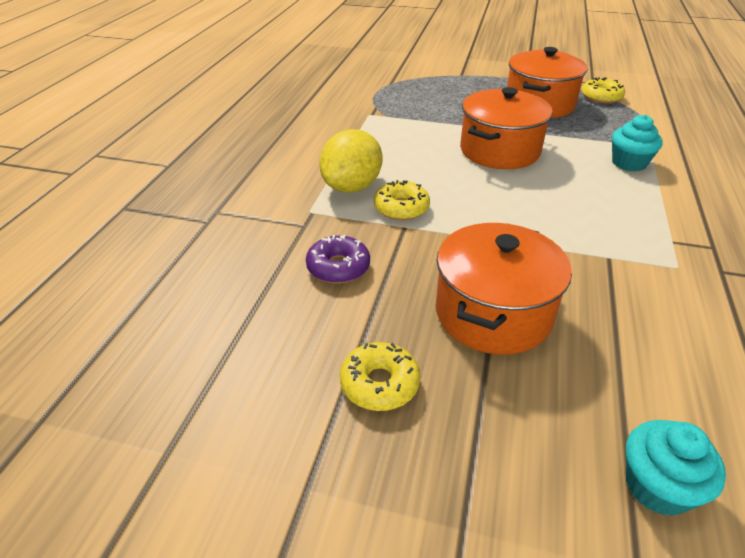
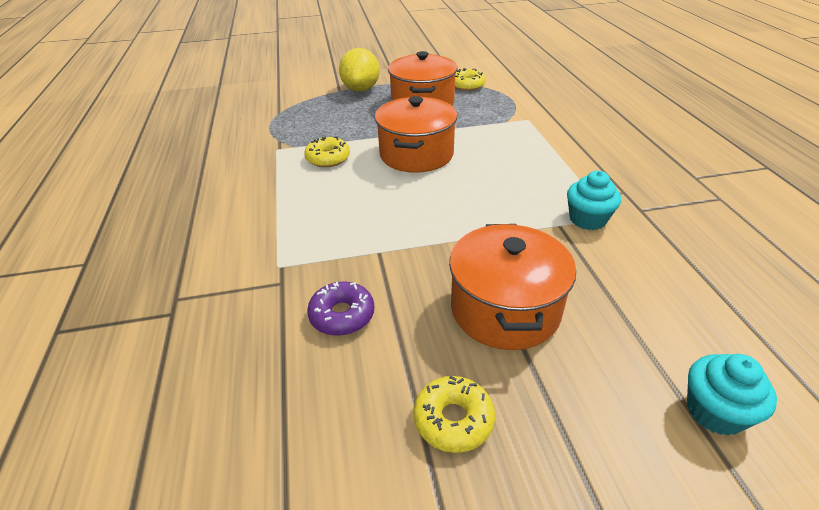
camera: 25 degrees left, 0 degrees up
yellow lemon [319,129,382,193] -> yellow lemon moved to [339,48,380,92]
yellow donut [374,180,430,220] -> yellow donut moved to [304,136,350,167]
turquoise cupcake [612,115,663,172] -> turquoise cupcake moved to [567,171,621,230]

